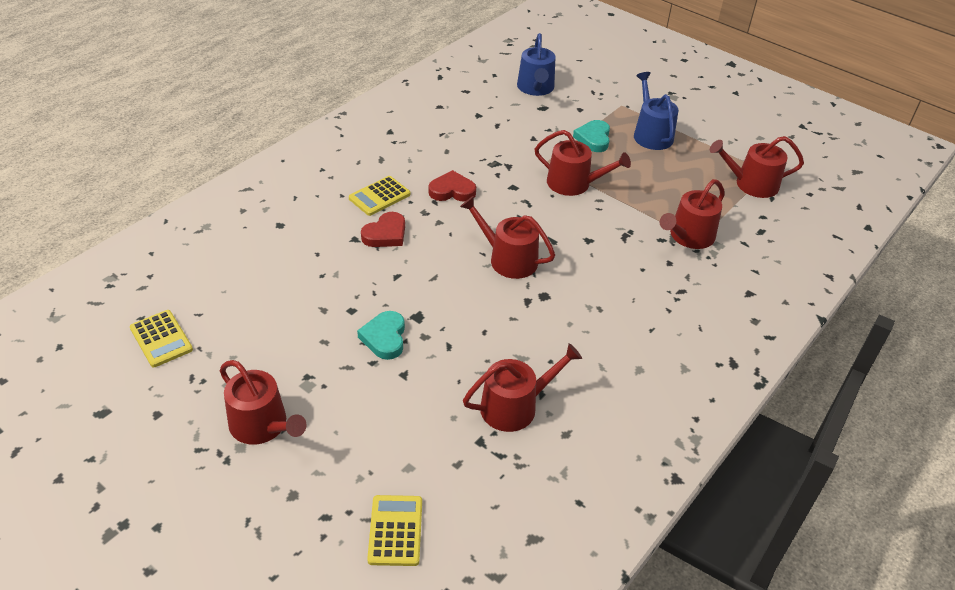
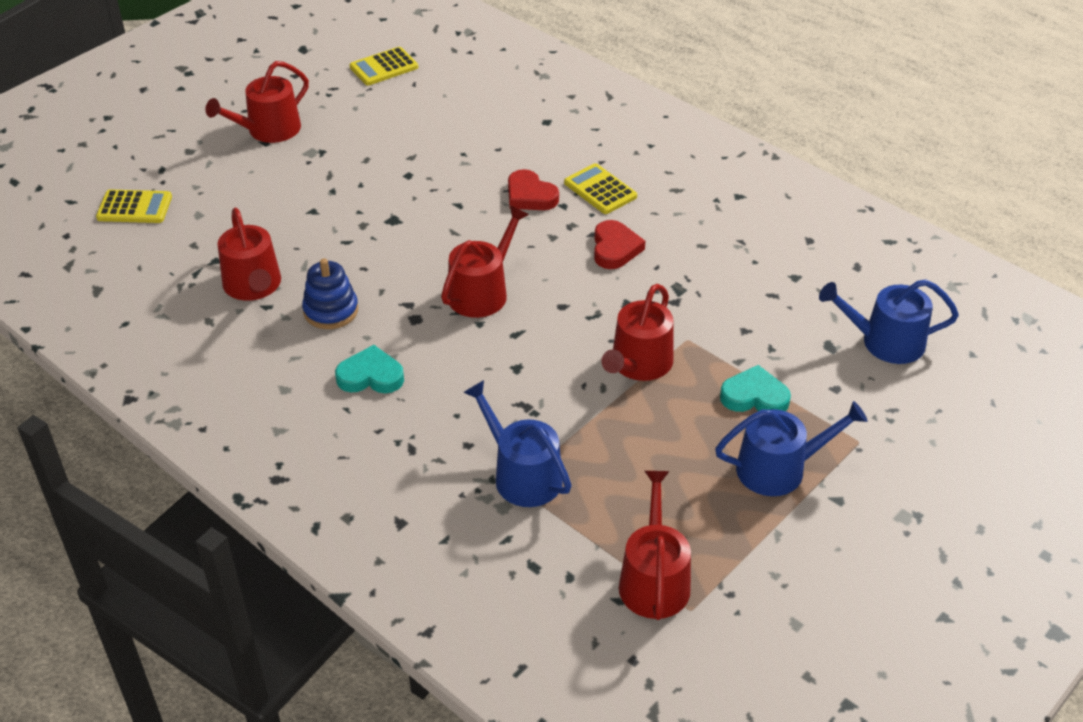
camera: 95 degrees right, 0 degrees up
turquoise heart [357,311,405,360] -> turquoise heart moved to [335,345,404,393]
red watering can [660,179,725,249] -> blue watering can [463,380,572,507]
none -> blue stacking toy [302,258,358,329]

